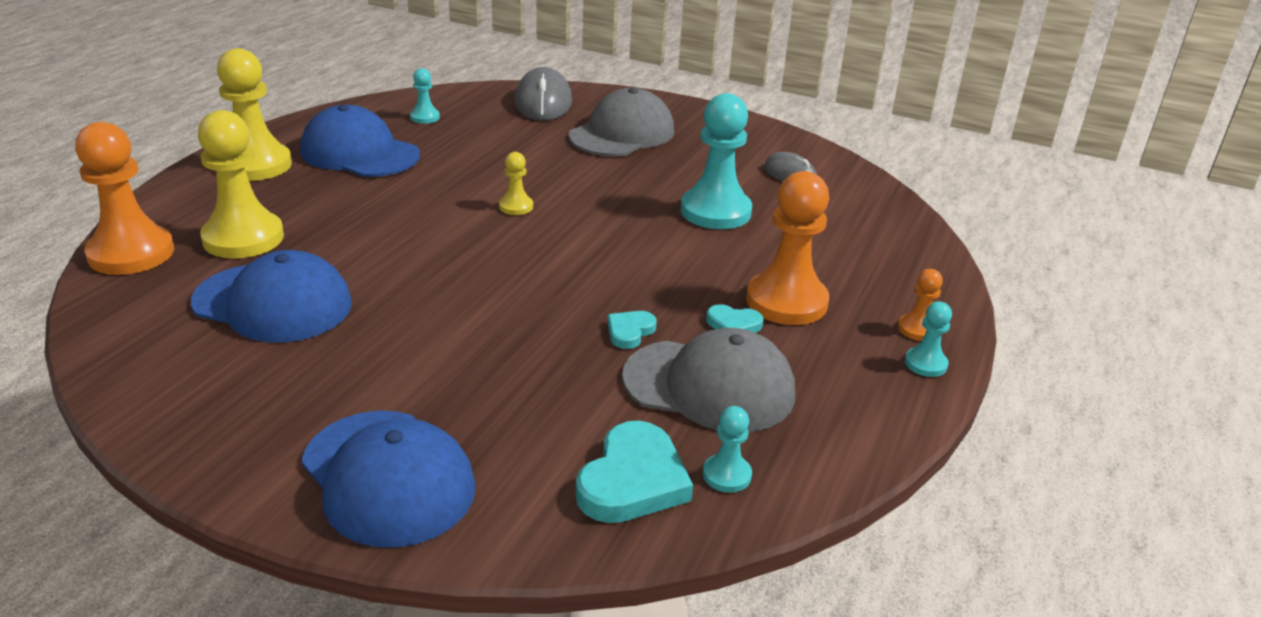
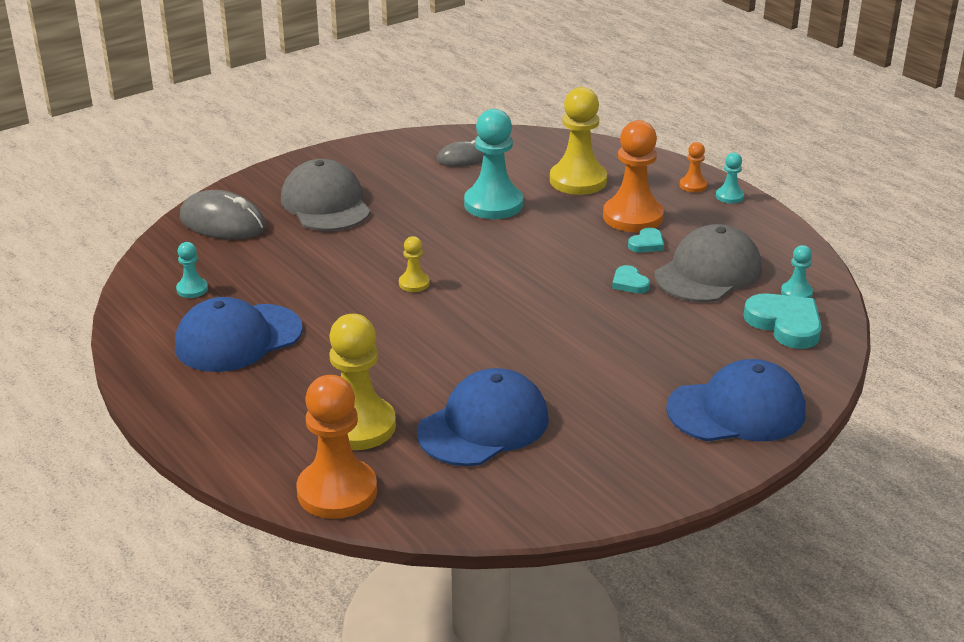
camera: 60 degrees left, 0 degrees up
yellow pawn [217,48,292,181] -> yellow pawn moved to [550,87,607,195]

